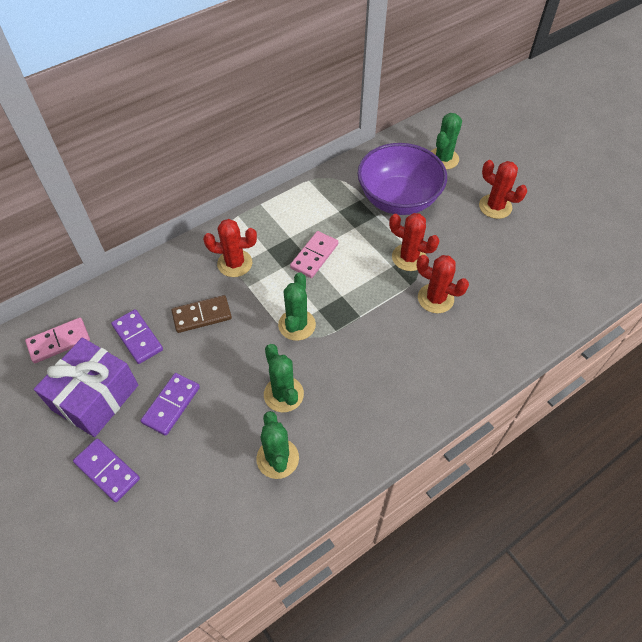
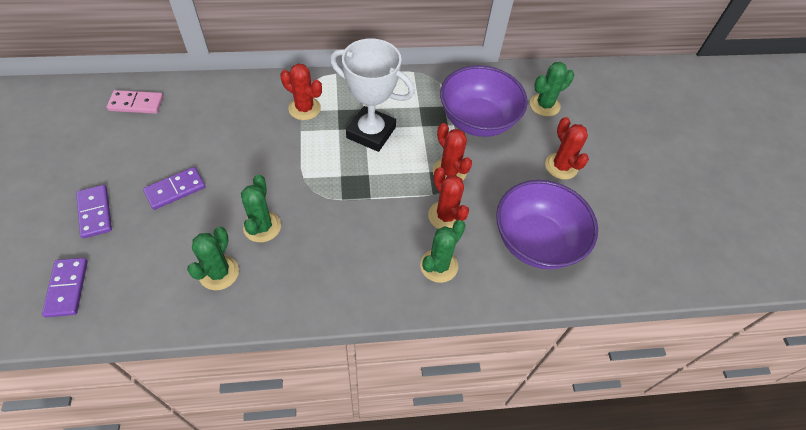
camera: 25 degrees right, 0 degrees up
purple gift [34,338,138,437] -> none
purple domino [111,309,163,364] -> purple domino moved to [42,258,88,317]
brown domino [171,295,232,333] -> none
green cactus [278,272,316,341] -> green cactus moved to [420,220,466,283]
pink domino [290,231,338,278] -> white trophy [330,38,415,152]
none -> purple bowl [496,180,598,269]

